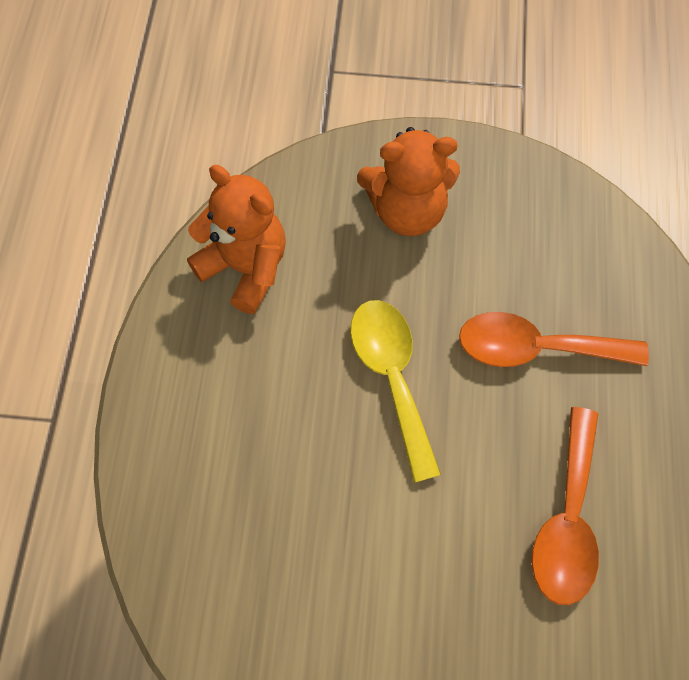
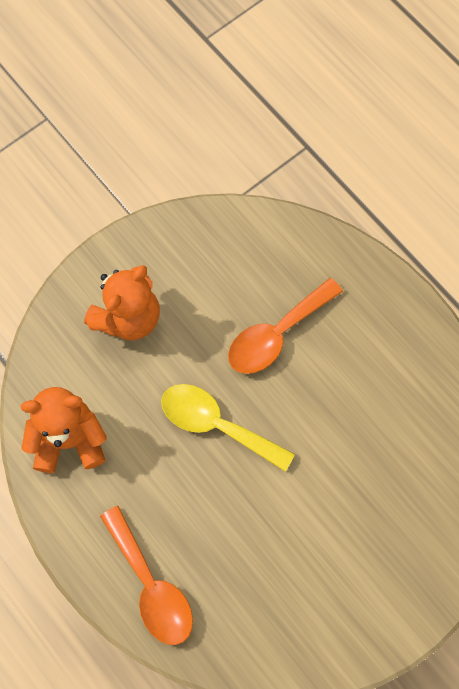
camera: 45 degrees left, 5 degrees up
orange spoon [532,407,599,605] -> orange spoon moved to [100,506,193,645]

